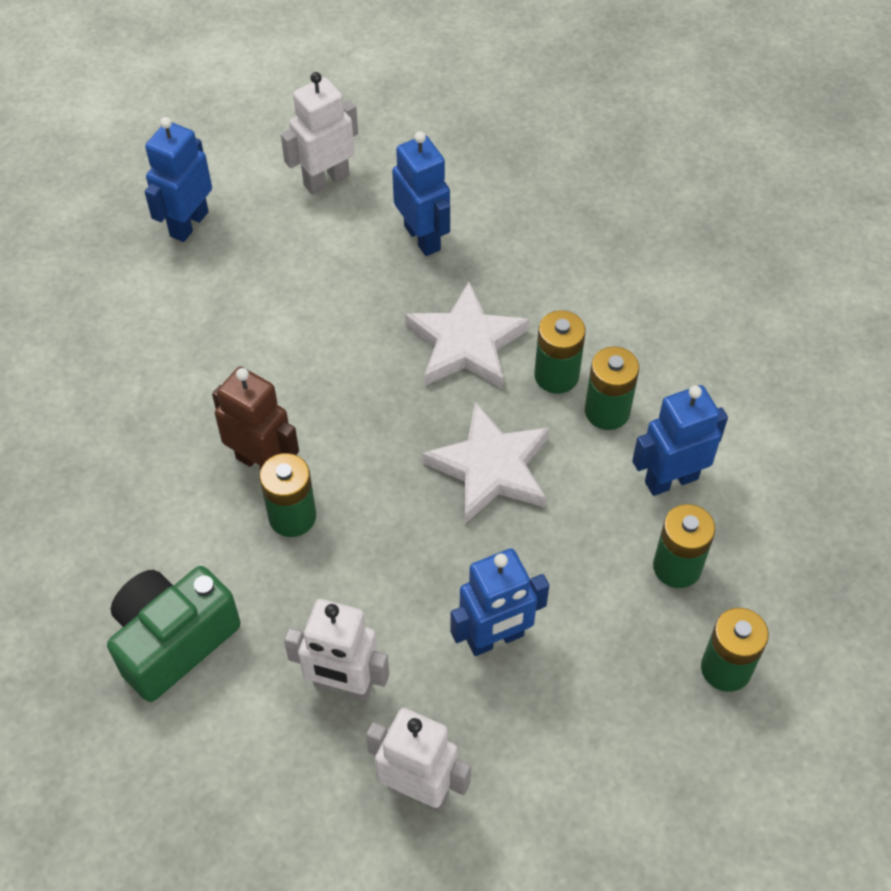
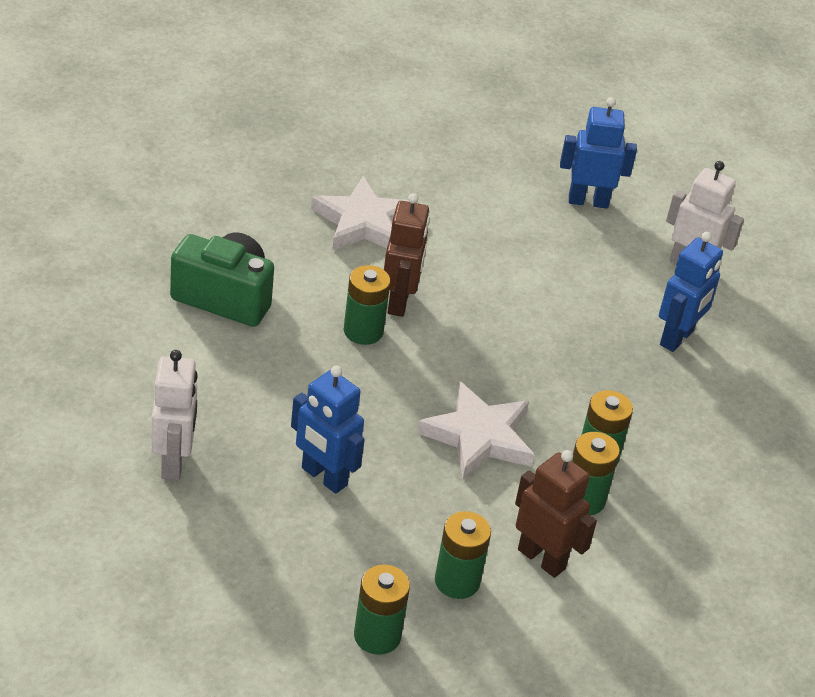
camera: 60 degrees right, 15 degrees down
white robot [284,599,389,701] -> none
white star [405,282,529,389] -> white star moved to [311,176,409,250]
blue robot [632,385,728,496] -> brown robot [515,450,597,578]

